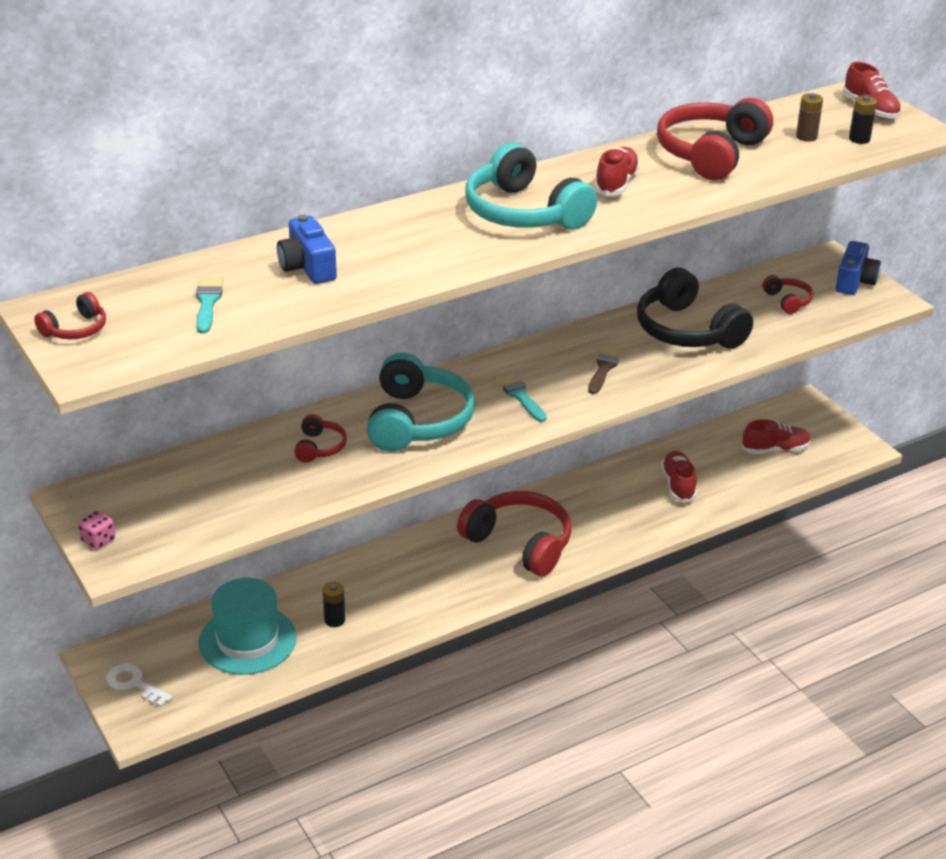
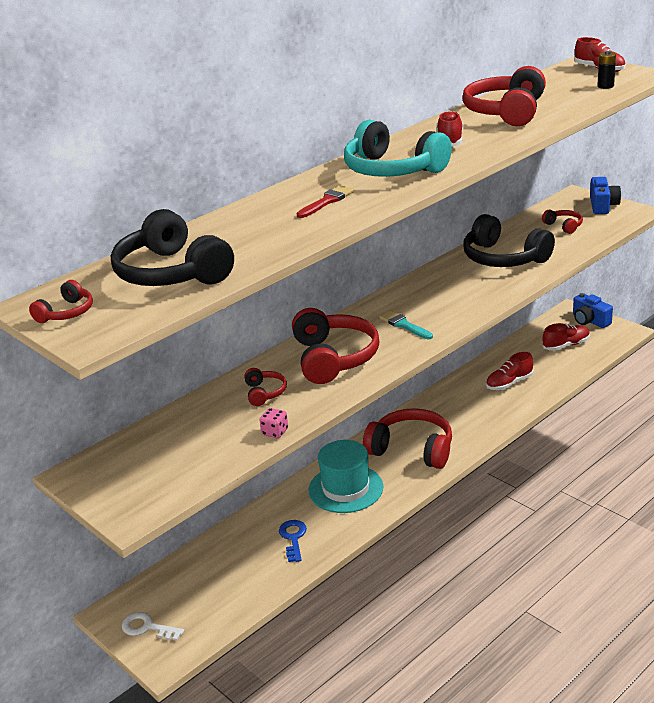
camera: 10 degrees left, 5 degrees down
pink dice [78,510,115,550] -> pink dice moved to [259,408,288,438]
turquoise brush [196,277,223,334] -> black headphones [111,209,234,286]
turquoise hat [198,578,297,675] -> turquoise hat moved to [308,440,383,513]
blue camera [277,215,337,284] -> blue camera moved to [573,293,613,328]
black battery [323,582,345,627] -> blue key [279,520,307,562]
turquoise headphones [367,352,475,452] -> red headphones [292,308,379,384]
brown brush [588,346,623,394] -> none
red shoe [661,451,697,503] -> red shoe turned 105 degrees counterclockwise [486,352,534,390]
brown battery [796,93,823,142] -> none
none -> red brush [297,185,354,218]

